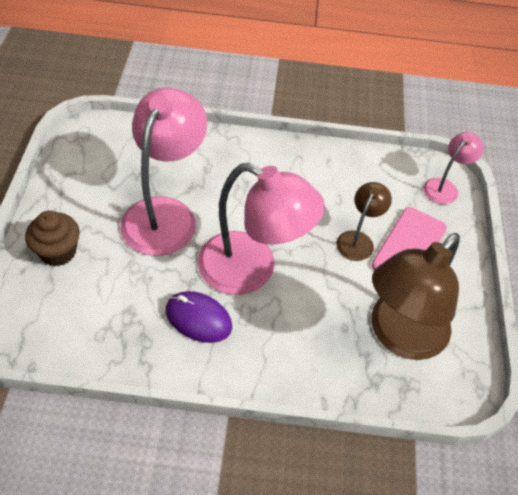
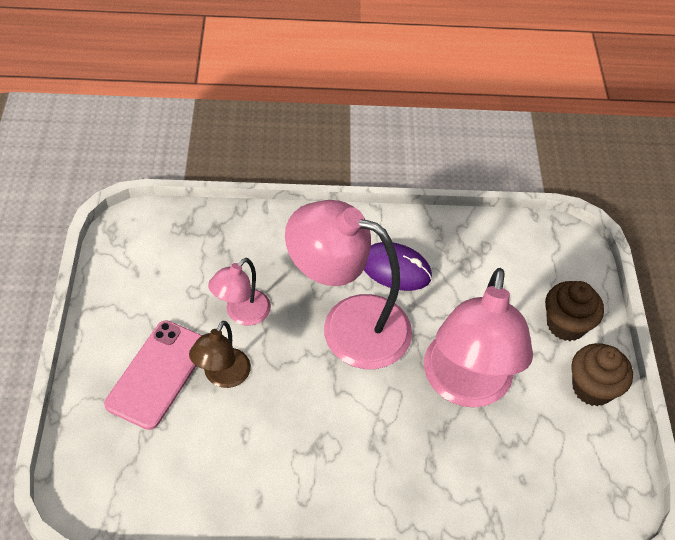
camera: 175 degrees right, 0 degrees up
brown lamp [371,233,460,360] -> none
pink lamp [423,132,484,205] -> pink lamp moved to [208,258,271,326]
none -> brown cupcake [571,343,633,406]

